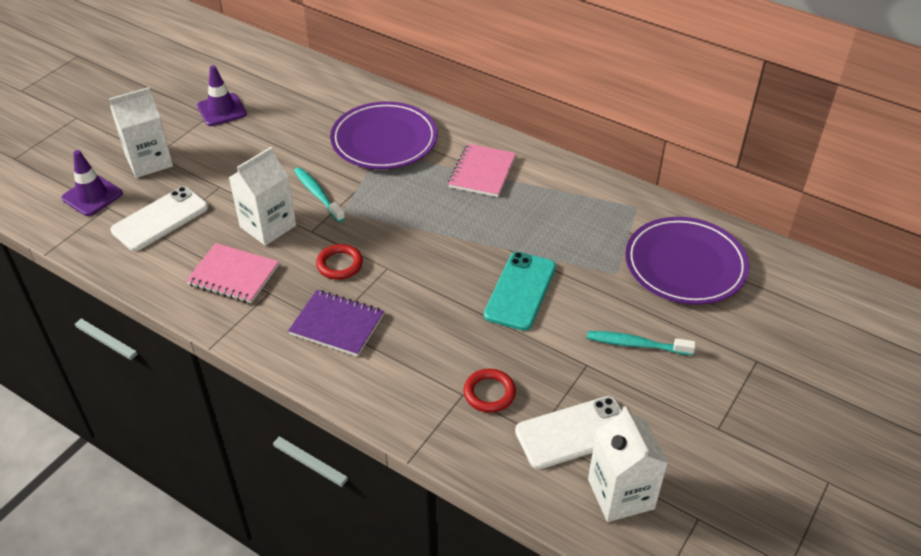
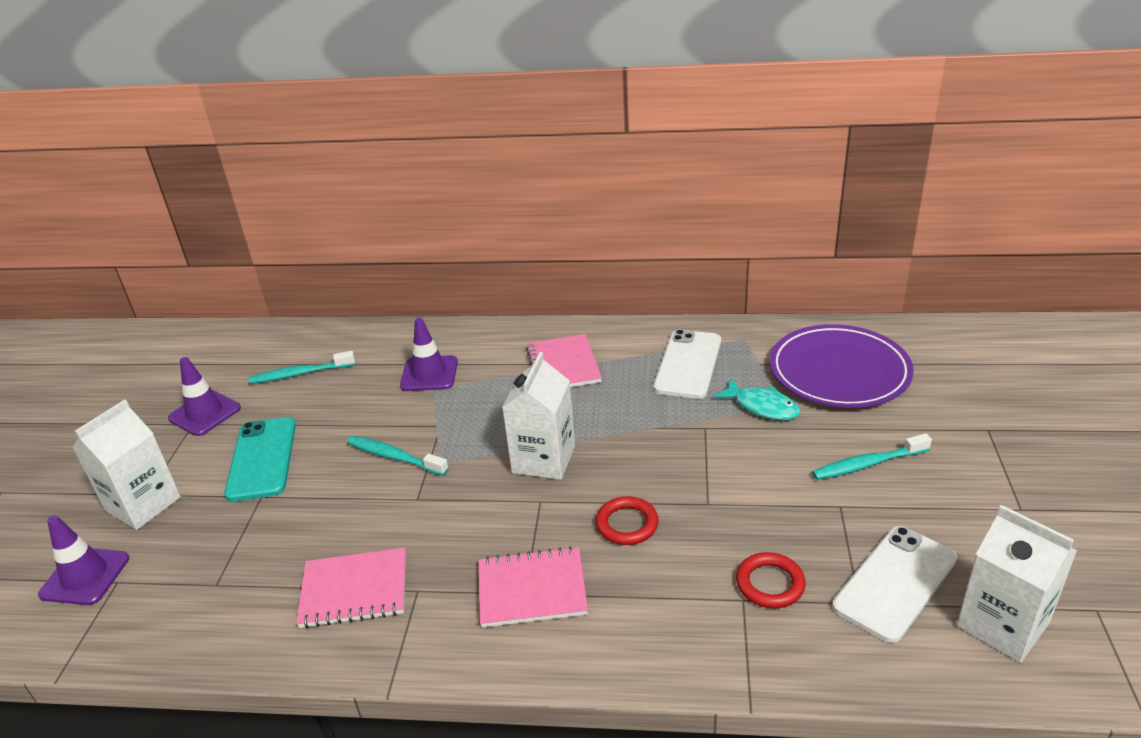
camera: 25 degrees left, 10 degrees down
white phone [111,186,208,251] -> white phone moved to [653,329,721,399]
white carton [228,147,296,246] -> white carton moved to [502,352,575,480]
purple notebook [288,290,384,356] -> pink notebook [479,546,588,628]
red ring [316,244,363,280] -> red ring moved to [596,496,659,545]
purple plate [330,101,437,169] -> purple traffic cone [400,318,458,391]
turquoise phone [484,252,556,331] -> turquoise phone moved to [224,417,296,501]
none -> turquoise toothbrush [249,351,355,384]
none -> turquoise fish [713,378,800,420]

